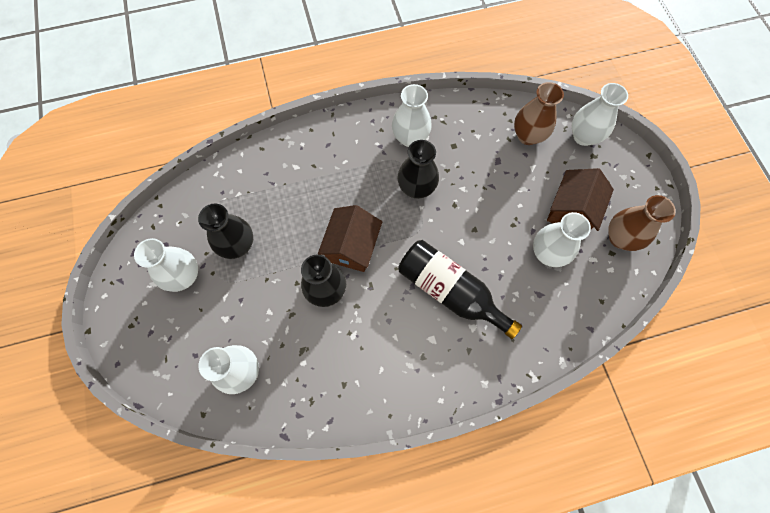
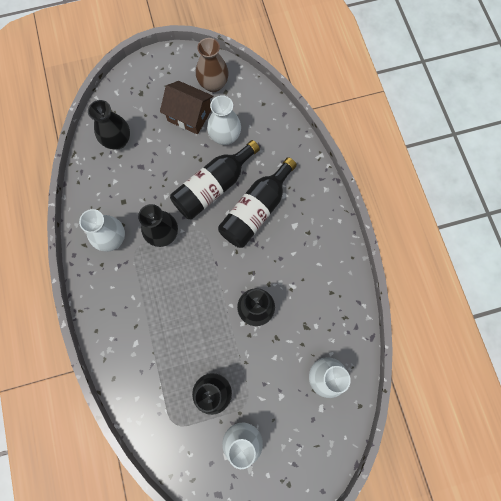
camera: 90 degrees left, 5 degrees up
brown house [318,205,382,272] -> none
brown vase [514,82,564,145] -> black vase [88,100,130,149]
white vase [572,83,628,146] -> none
none -> black bottle [170,140,260,220]

